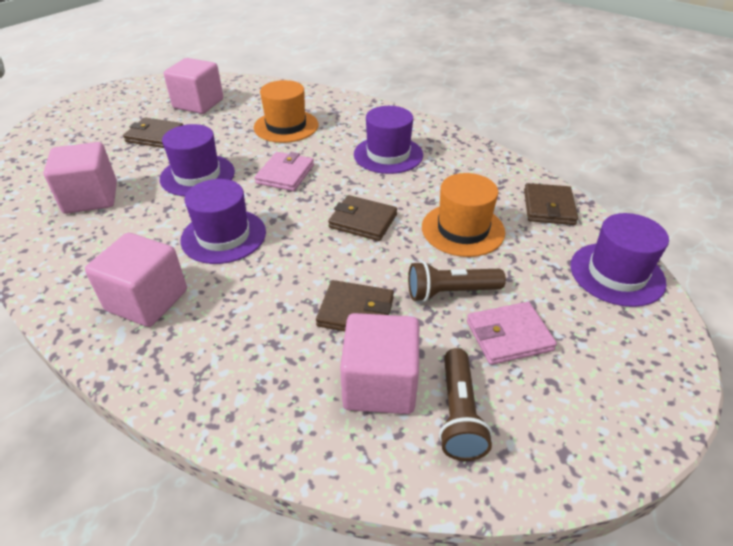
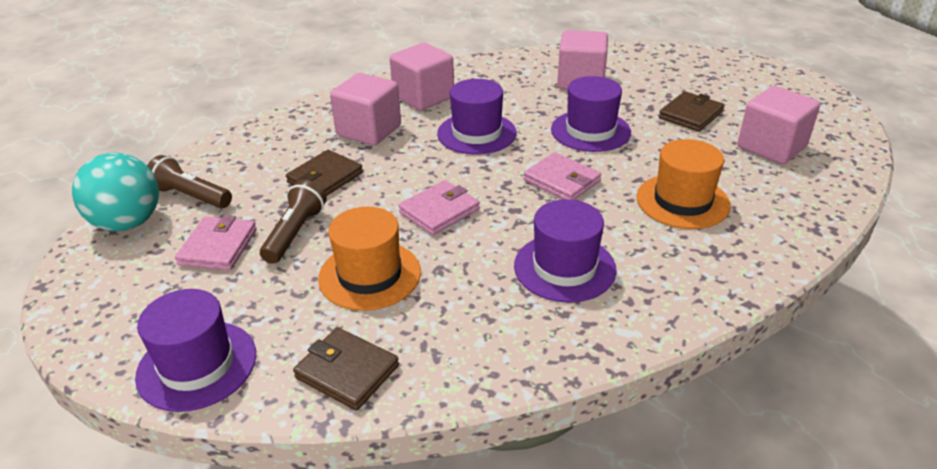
camera: 115 degrees right, 5 degrees down
brown wallet [328,195,397,241] -> pink wallet [398,180,480,235]
pink cube [340,313,419,414] -> pink cube moved to [330,73,401,146]
none -> turquoise ball [72,153,159,231]

